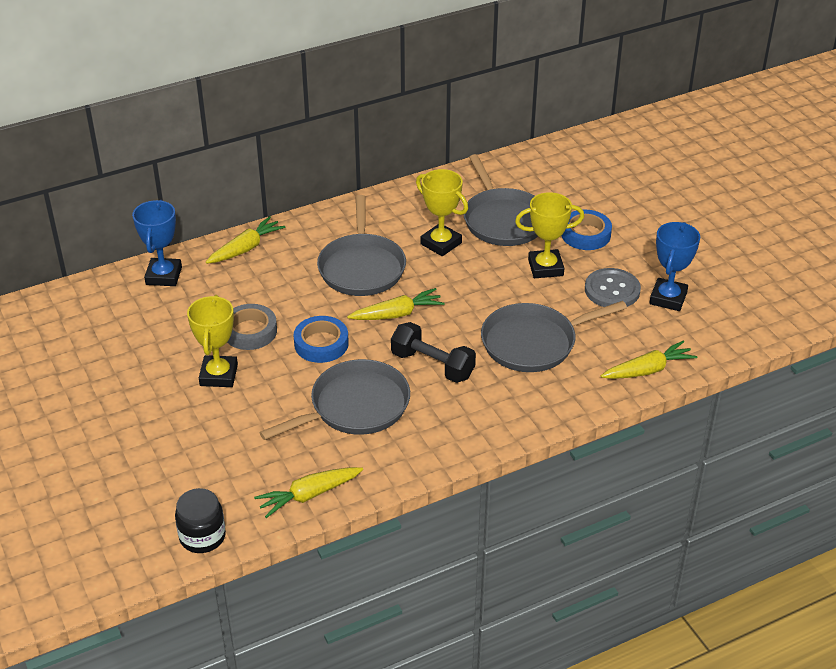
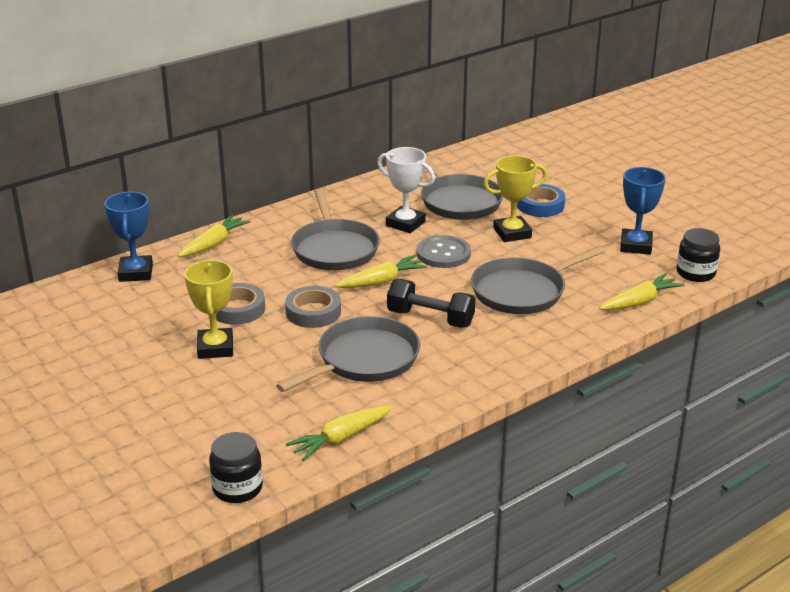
camera: 10 degrees left, 10 degrees down
blue tape [294,316,349,363] -> grey tape [285,286,341,328]
yellow trophy [416,169,468,256] -> white trophy [378,147,435,233]
grey button [585,268,641,307] -> grey button moved to [416,235,471,268]
none -> black jar [677,228,720,282]

